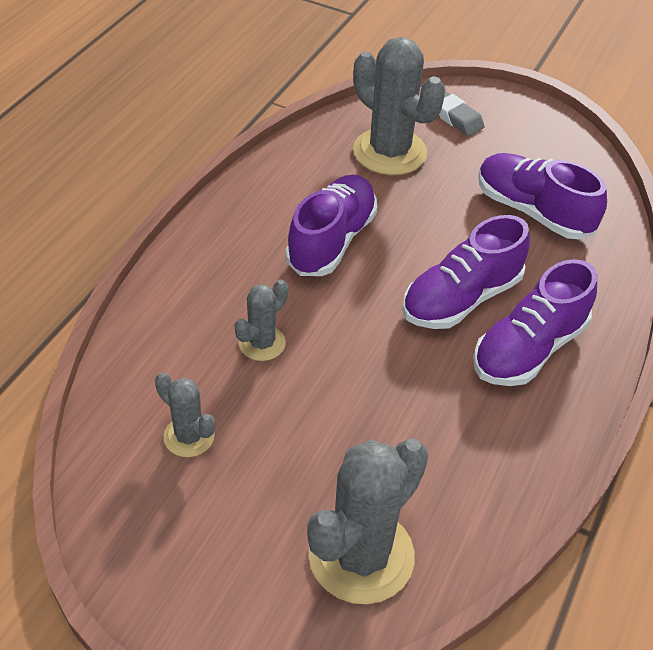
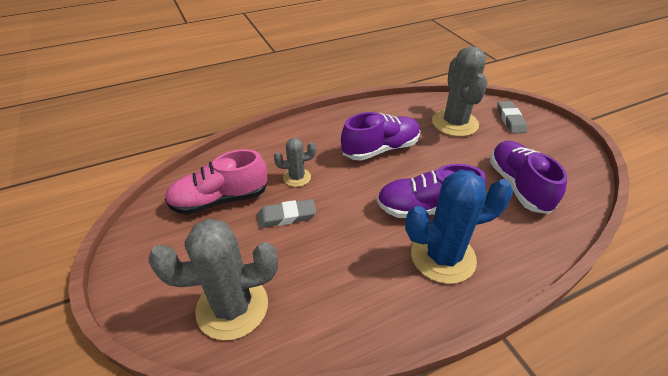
camera: 40 degrees right, 5 degrees down
grey cactus [155,372,215,457] -> pink shoe [165,149,268,215]
purple shoe [474,259,597,386] -> blue cactus [405,170,513,284]
none -> grey eraser [257,199,316,228]

